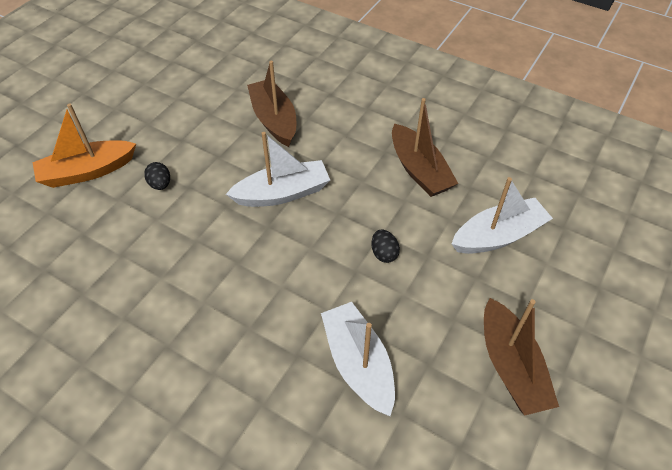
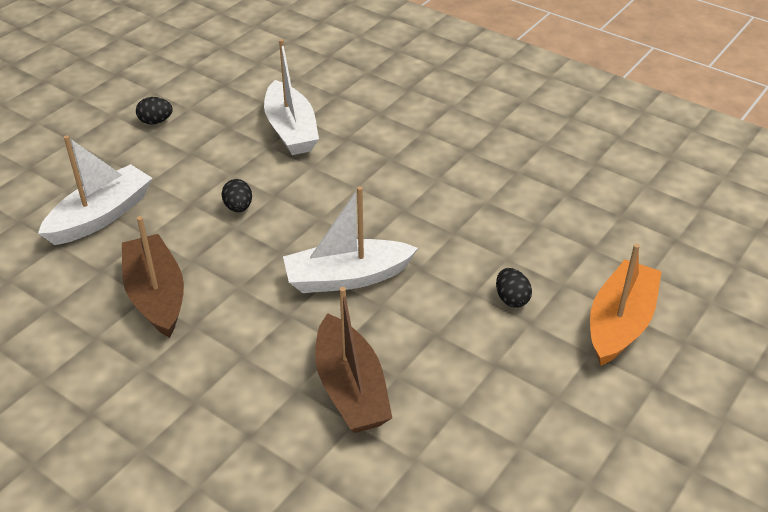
camera: 175 degrees left, 10 degrees down
orange boat [33,103,136,188] -> orange boat turned 45 degrees counterclockwise [590,243,662,366]
white boat [452,177,553,254] -> white boat turned 150 degrees clockwise [38,135,152,245]
brown boat [484,298,559,416] -> black egg [136,97,173,125]

